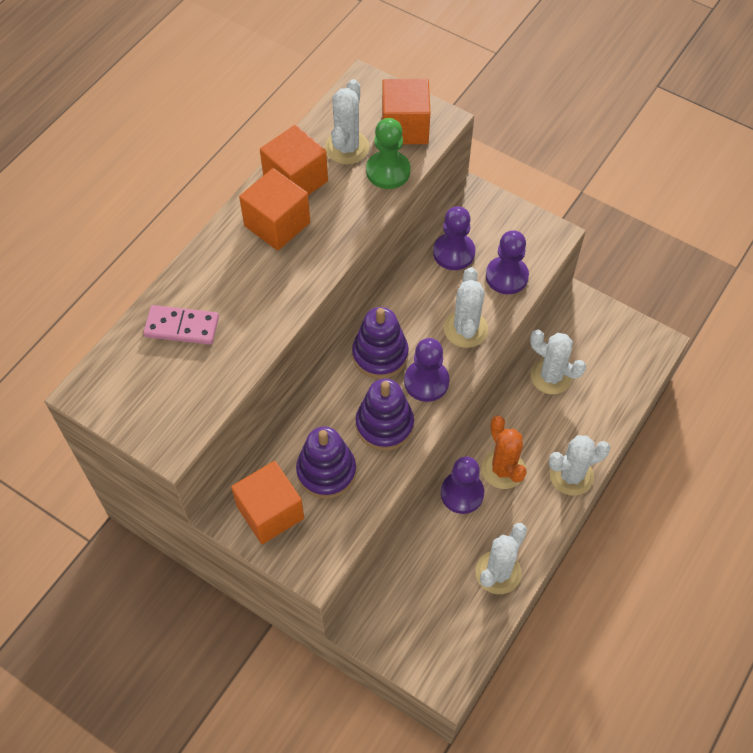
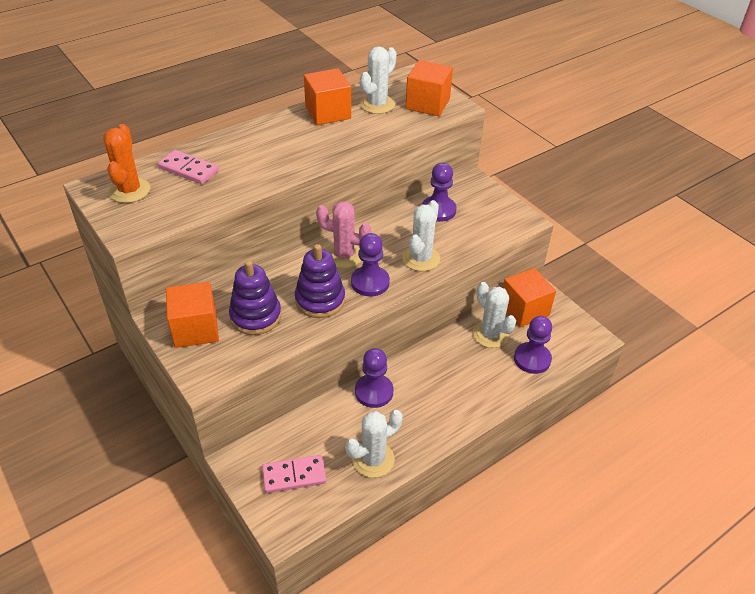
camera: 20 degrees right, 15 degrees down
orange cube [239,168,310,251] -> orange cube moved to [503,268,556,327]
purple stacking toy [352,307,409,379] -> pink cactus [316,202,371,268]
green pawn [366,118,410,189] -> none
orange cactus [481,416,527,489] -> orange cactus moved to [103,124,151,203]
purple pawn [486,230,529,294] -> purple pawn moved to [514,316,552,374]
white cactus [549,435,610,496] -> none
none -> pink domino [262,455,326,493]

